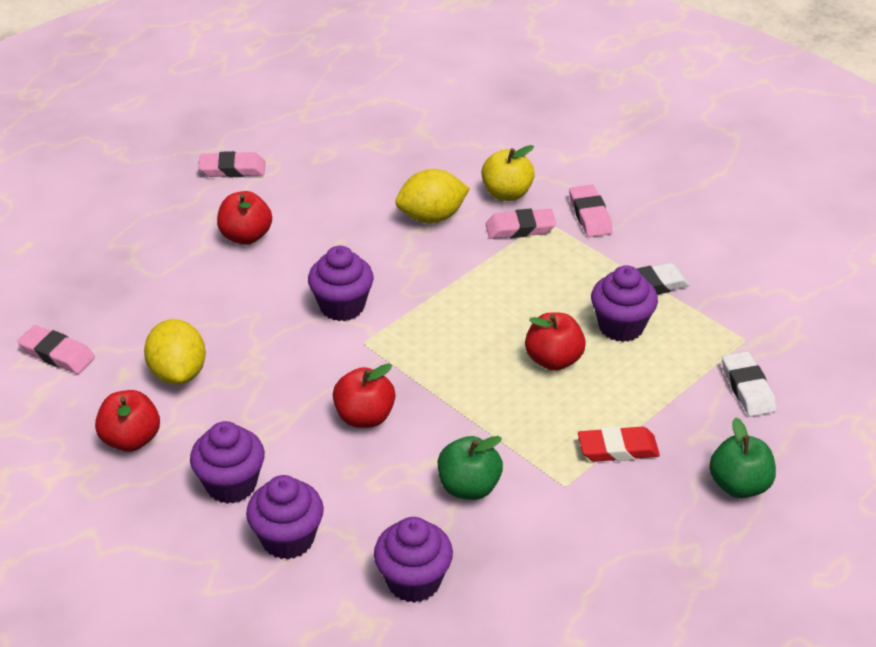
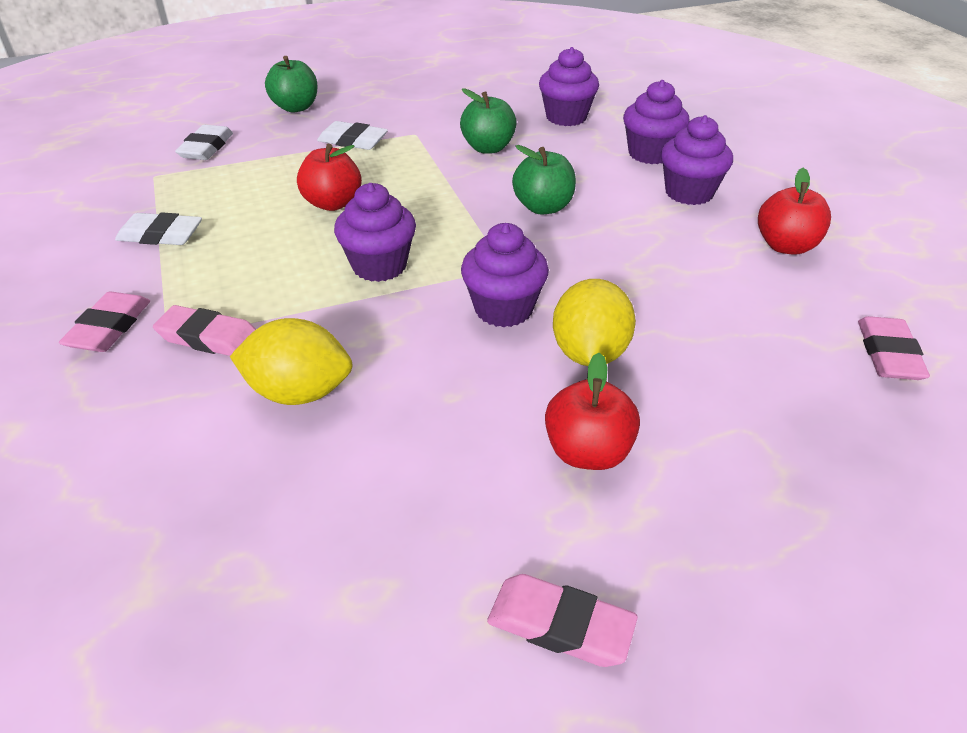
camera: 155 degrees left, 0 degrees up
pink eraser [17,325,95,374] -> pink eraser turned 45 degrees clockwise [858,316,930,380]
yellow lemon [144,319,206,385] -> yellow lemon moved to [553,279,636,366]
red apple [333,363,395,428] -> green apple [512,145,576,214]
yellow apple [481,145,535,201] -> none
red eraser [578,427,660,462] -> white eraser [317,121,388,150]
purple cupcake [591,265,658,342] -> purple cupcake moved to [334,183,416,282]

